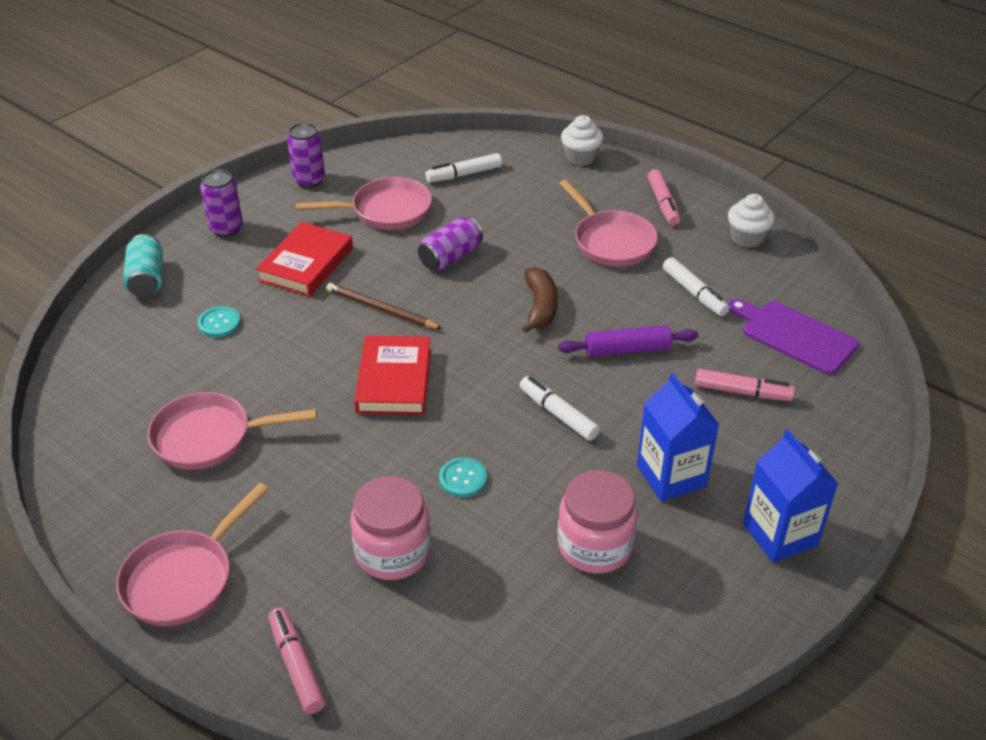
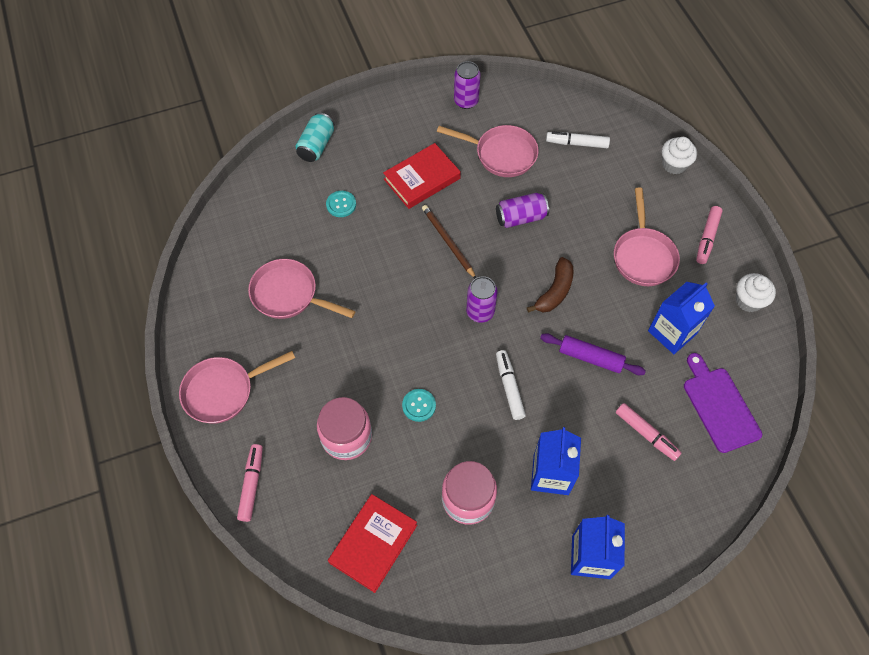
camera: 30 degrees right, 20 degrees up
purple can [200,170,243,237] -> purple can moved to [466,276,498,323]
red book [354,336,431,415] -> red book moved to [328,494,417,593]
white marker [663,257,730,316] -> blue carton [648,282,715,354]

